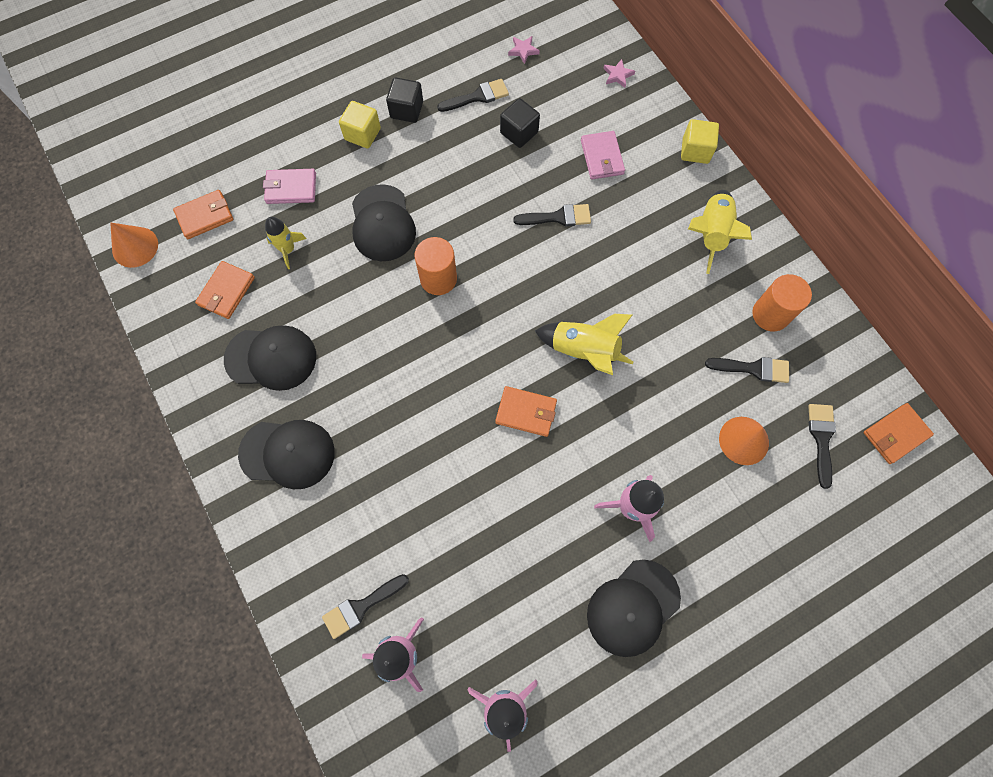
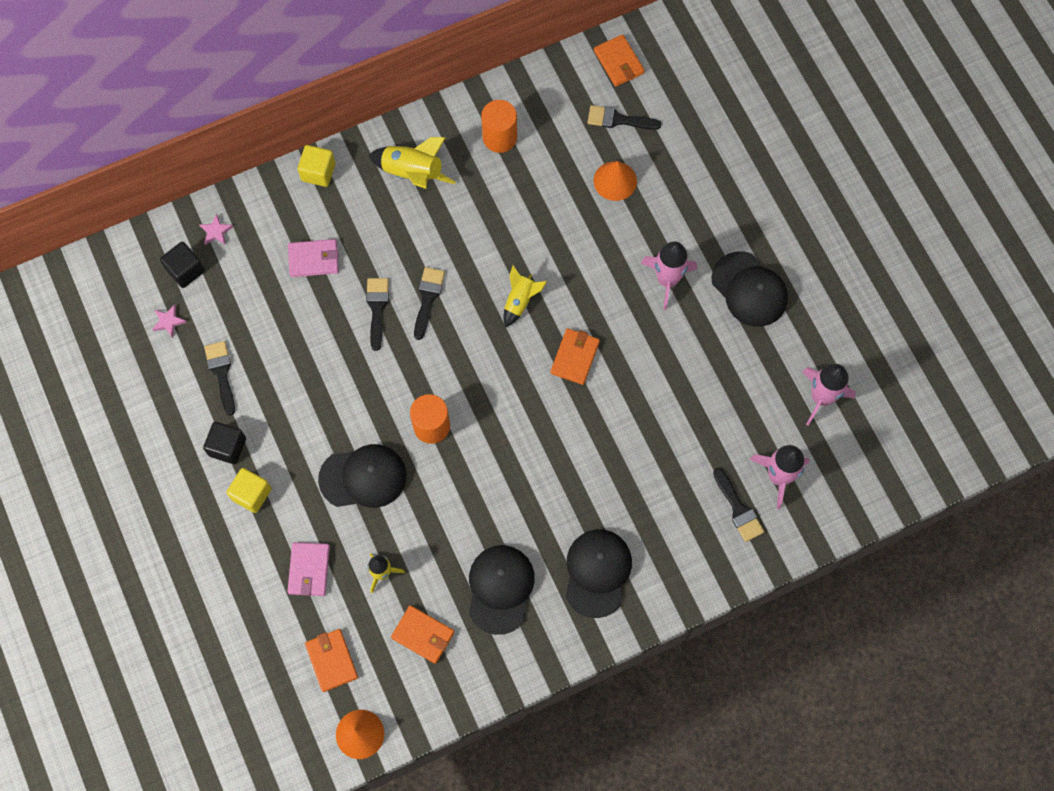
camera: 85 degrees left, 0 degrees up
black cube [500,98,540,148] -> black cube moved to [160,242,205,288]
yellow rocket [535,314,633,375] -> yellow rocket [503,266,547,328], size x0.66
black brush [705,357,789,383] -> black brush moved to [414,267,445,340]

